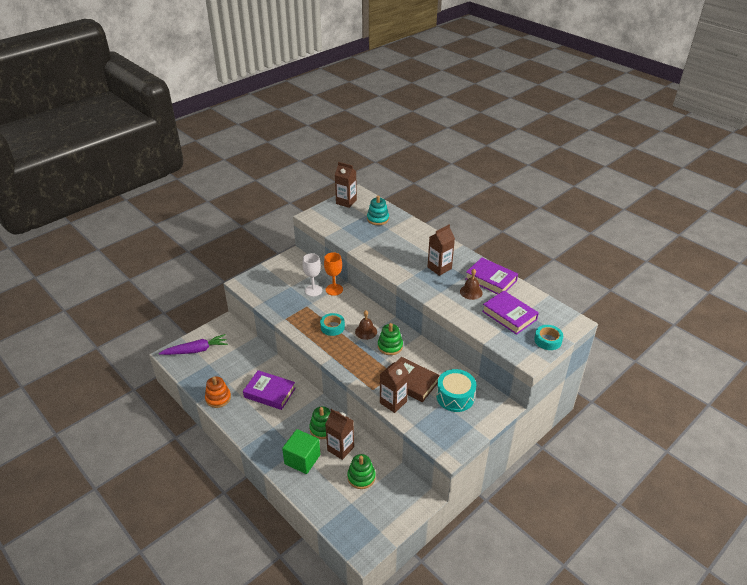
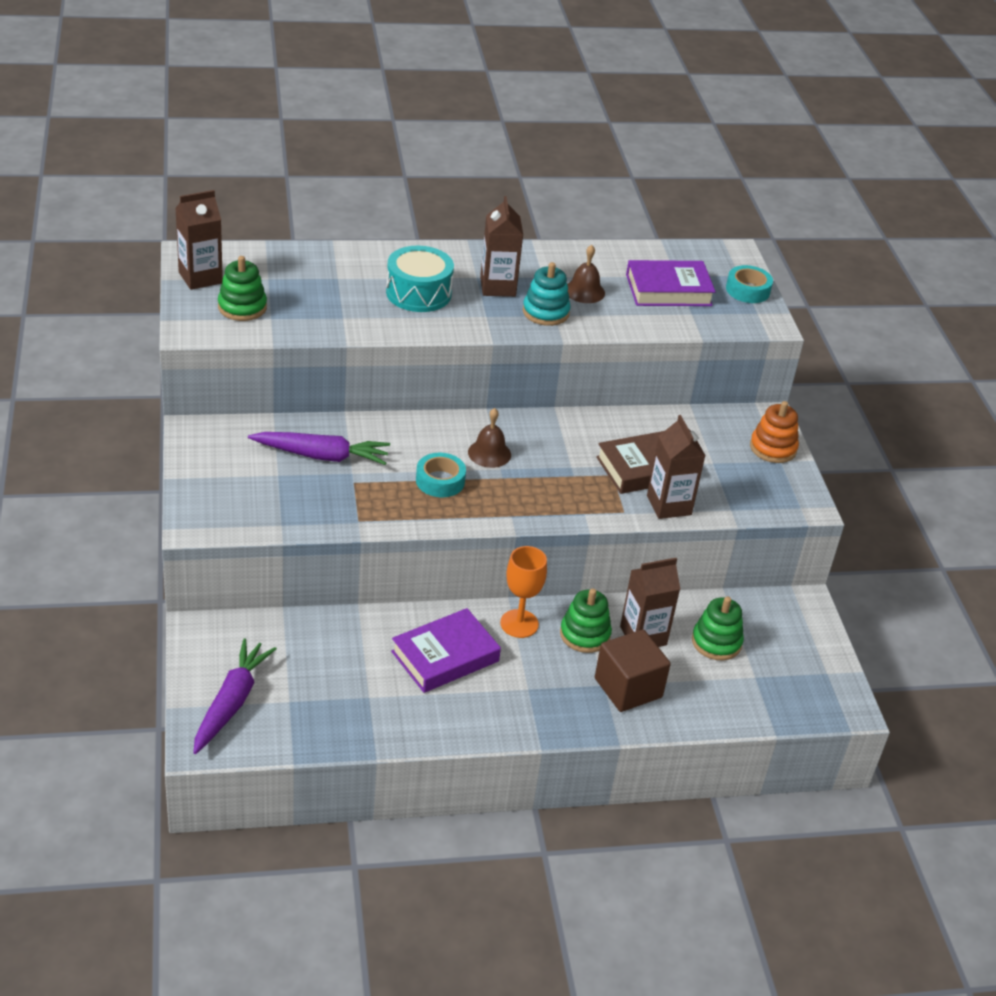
camera: 60 degrees left, 0 degrees up
orange stacking toy [205,377,231,408] -> orange stacking toy moved to [750,401,799,463]
green cube [282,429,320,474] -> brown cube [595,629,671,712]
white goblet [302,253,322,297] -> purple carrot [248,432,390,465]
orange goblet [324,252,343,296] -> orange goblet moved to [500,546,547,638]
turquoise stacking toy [367,195,389,225] -> turquoise stacking toy moved to [523,262,571,326]
green stacking toy [378,323,403,355] -> green stacking toy moved to [218,256,267,321]
turquoise drum [436,369,476,412] -> turquoise drum moved to [386,246,454,312]
purple book [465,258,518,294] -> none

